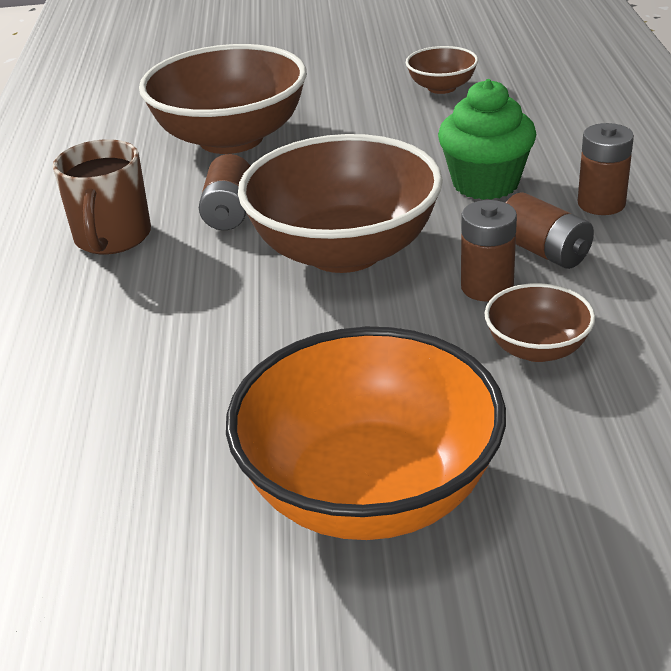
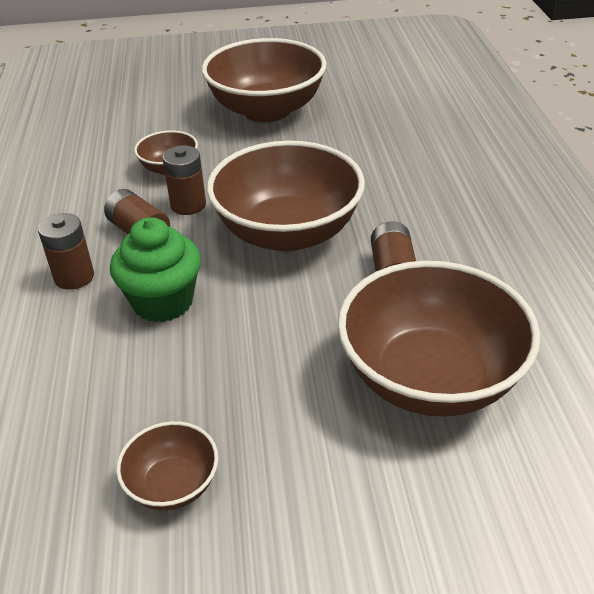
camera: 175 degrees right, 5 degrees up
brown mug [53,139,151,255] -> none
orange bowl [226,327,506,540] -> brown bowl [202,38,327,122]

